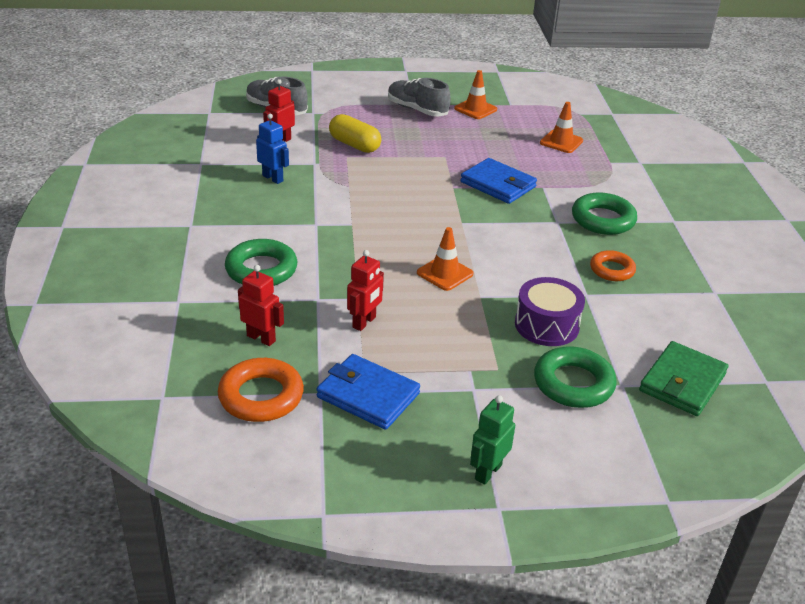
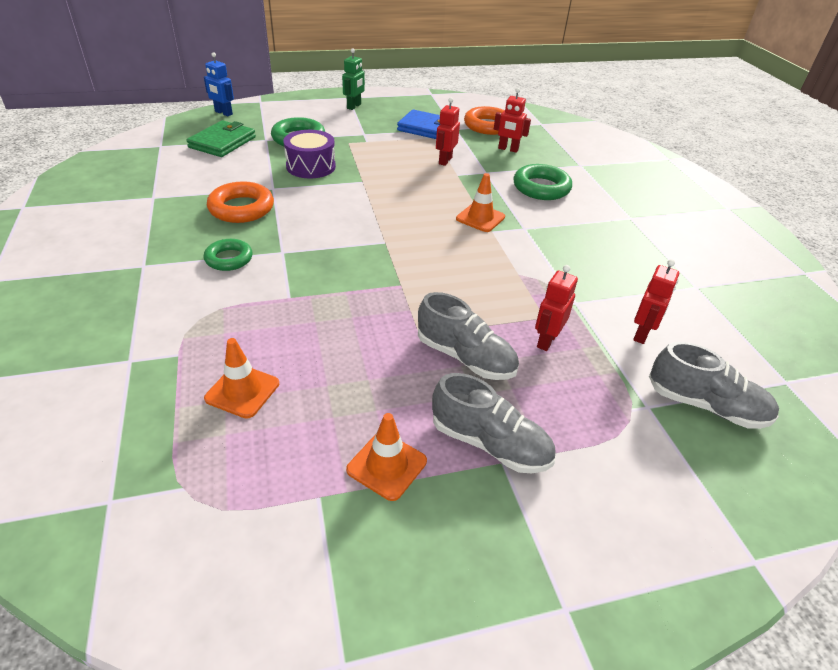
camera: 170 degrees right, 5 degrees up
blue robot [256,114,289,184] -> blue robot moved to [204,52,234,116]
yellow capsule [329,114,381,153] -> red robot [535,265,578,351]
orange traffic cone [417,227,474,291] -> orange traffic cone moved to [456,173,505,232]
blue wallet [460,158,537,204] -> none
green ring [572,192,637,235] -> green ring [204,239,252,271], size x0.65
orange ring [590,250,636,281] -> orange ring [207,181,274,223], size x1.54
none -> grey shoe [418,292,519,380]

